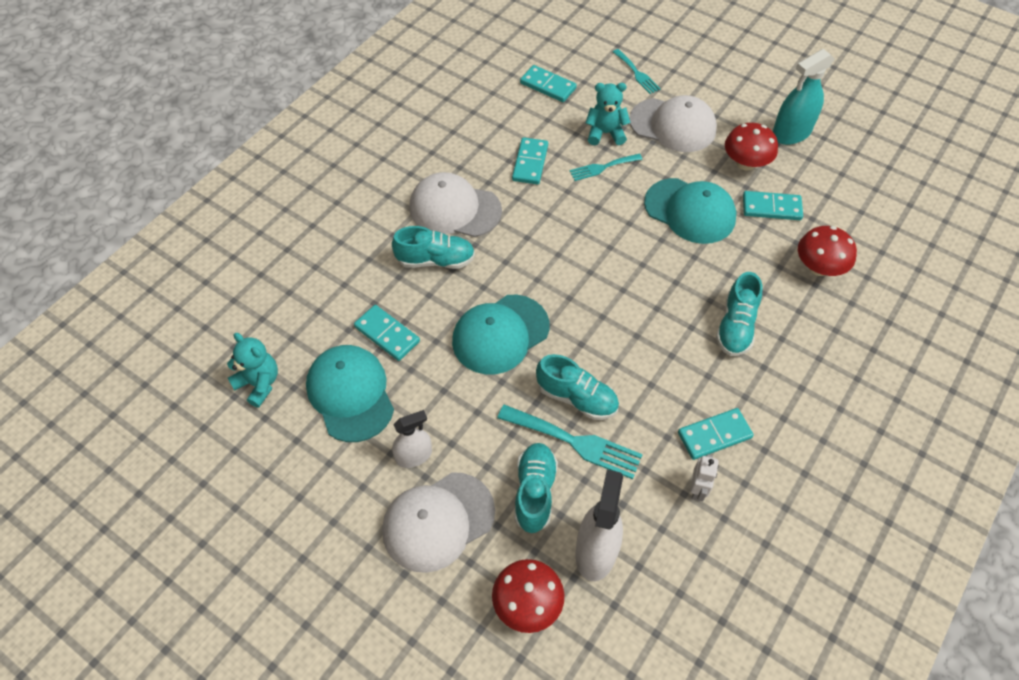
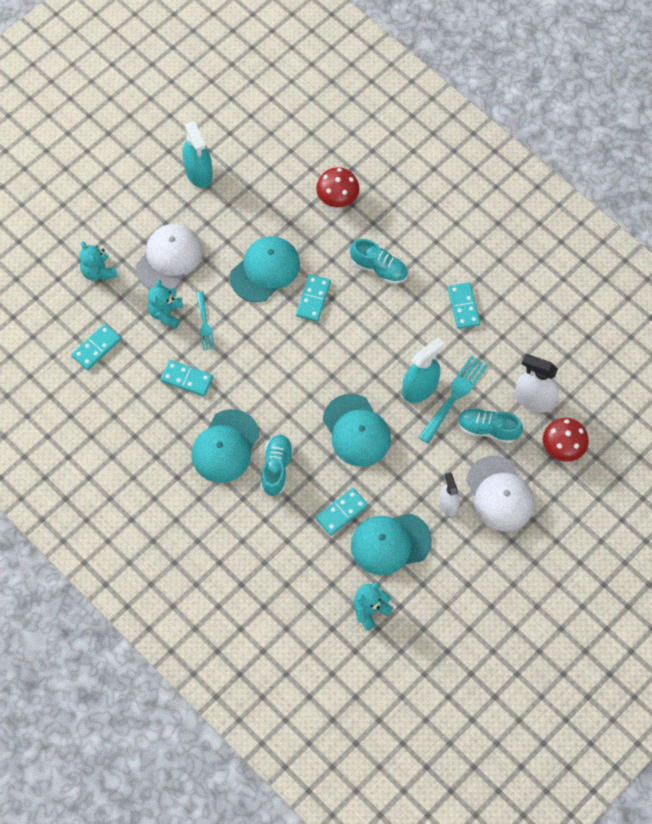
camera: 80 degrees left, 10 degrees up
white cap [409,172,502,237] -> turquoise cap [191,409,260,483]
turquoise shoe [536,354,619,420] -> turquoise spray bottle [402,338,444,403]
turquoise fork [613,49,661,94] -> turquoise teddy bear [79,241,118,281]
white robot [690,455,719,502] -> none
red mushroom [725,123,778,171] -> none
turquoise domino [743,191,803,220] -> turquoise domino moved to [296,274,331,322]

